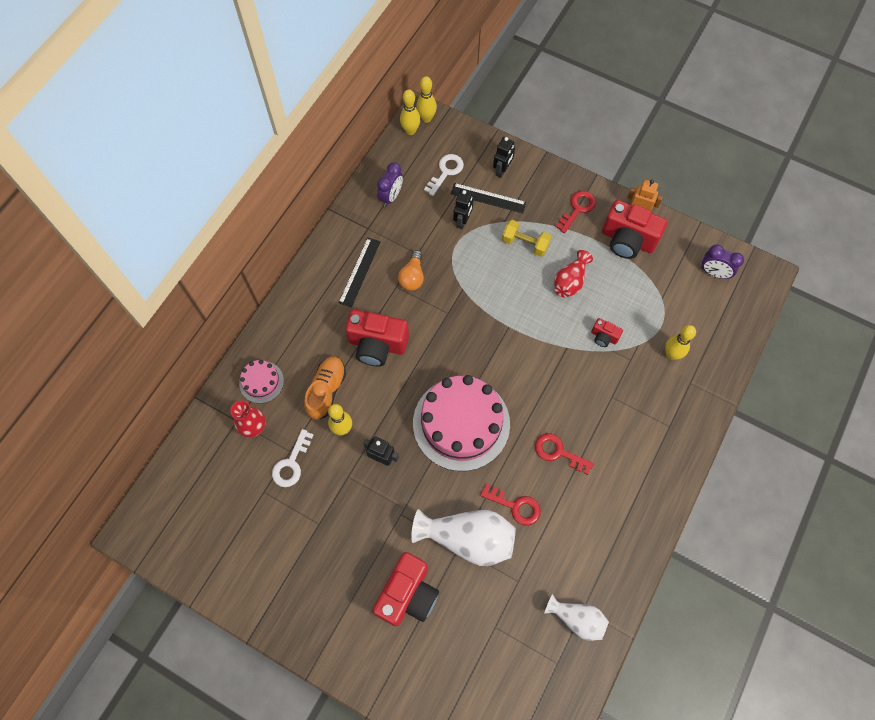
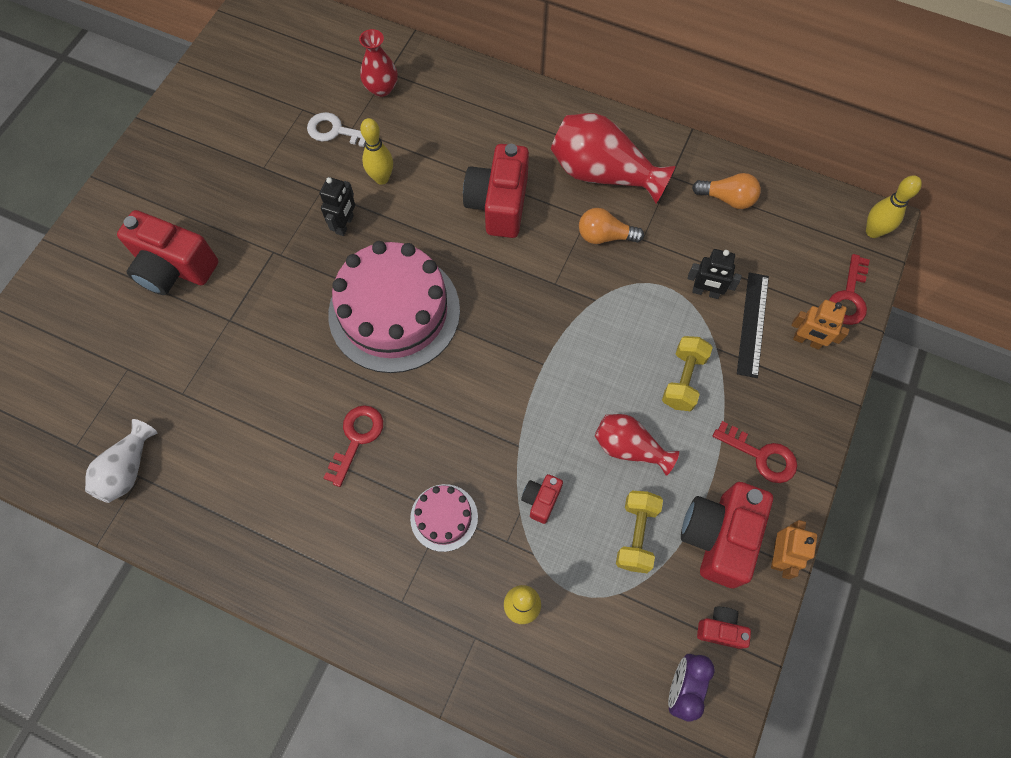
camera: 85 degrees right, 0 degrees up
pink cake [239,360,284,403] -> pink cake moved to [410,484,478,552]
orange shoe [304,356,346,420] -> none
black ruler [339,238,380,308] -> red vase [551,113,676,203]
purple clock [377,162,403,207] -> orange light bulb [692,173,761,209]
yellow bowling pin [400,89,420,135] -> none
white vase [411,509,516,566] -> none
white key [424,154,464,196] -> none
red key [480,484,541,526] -> red key moved to [829,254,870,325]
black robot [493,137,515,178] -> orange robot [791,300,850,350]
none -> yellow dumbbell [616,491,663,573]
none -> red camera [697,607,751,649]

